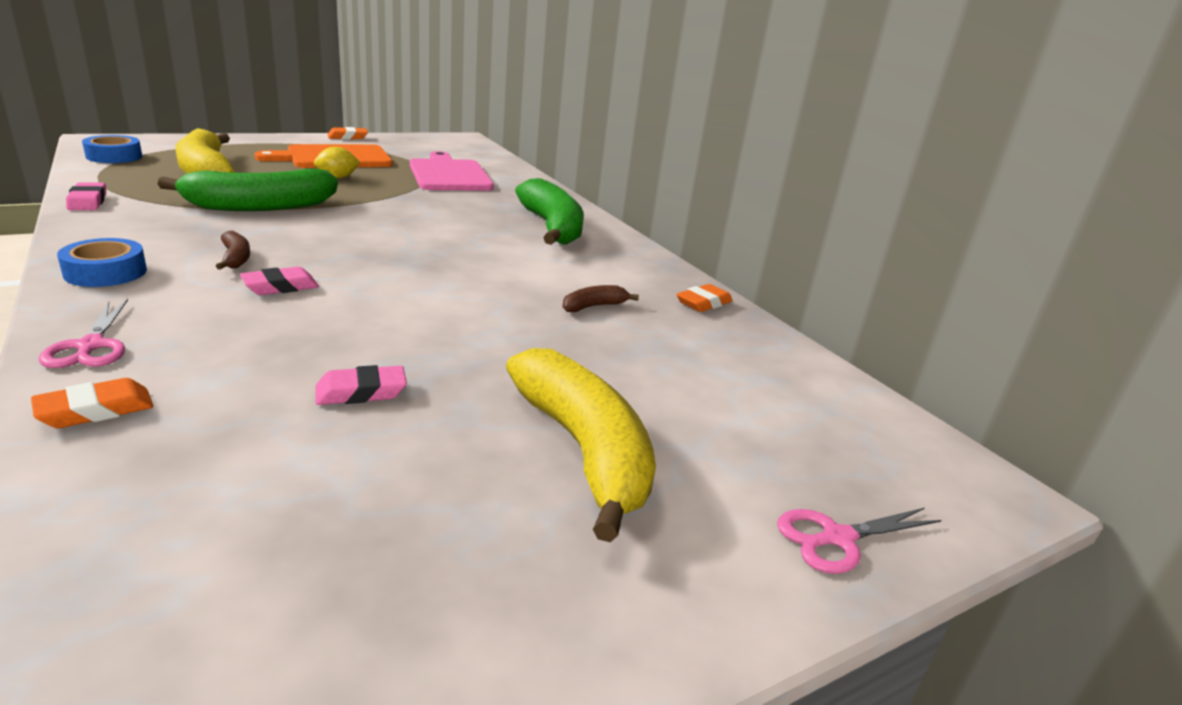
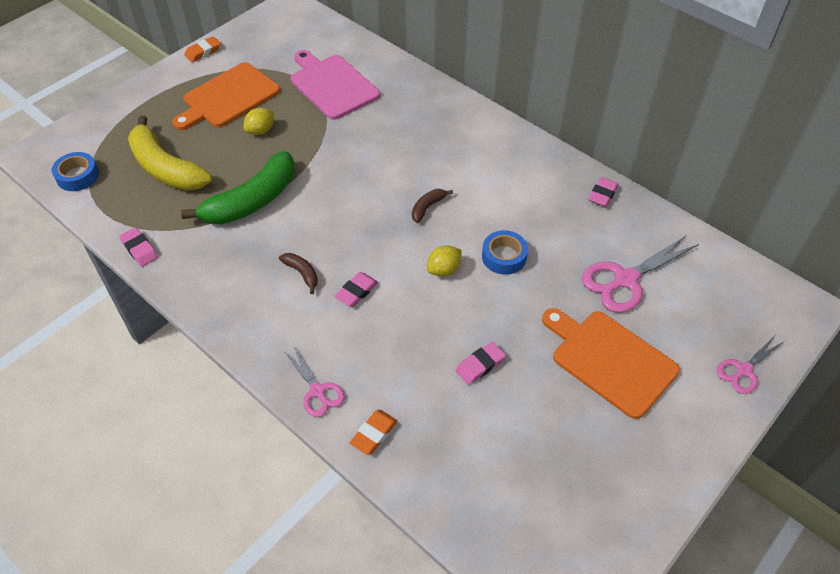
camera: 15 degrees left, 25 degrees up
blue tape [57,238,147,287] -> blue tape moved to [482,230,528,275]
yellow banana [506,348,656,542] -> orange cutting board [542,308,680,419]
green banana [515,178,584,245] -> none
brown banana [562,285,639,312] -> brown banana moved to [412,189,453,223]
orange eraser [677,284,732,312] -> pink eraser [588,177,619,207]
none -> yellow lemon [427,245,462,277]
none -> pink scissors [582,235,699,313]

